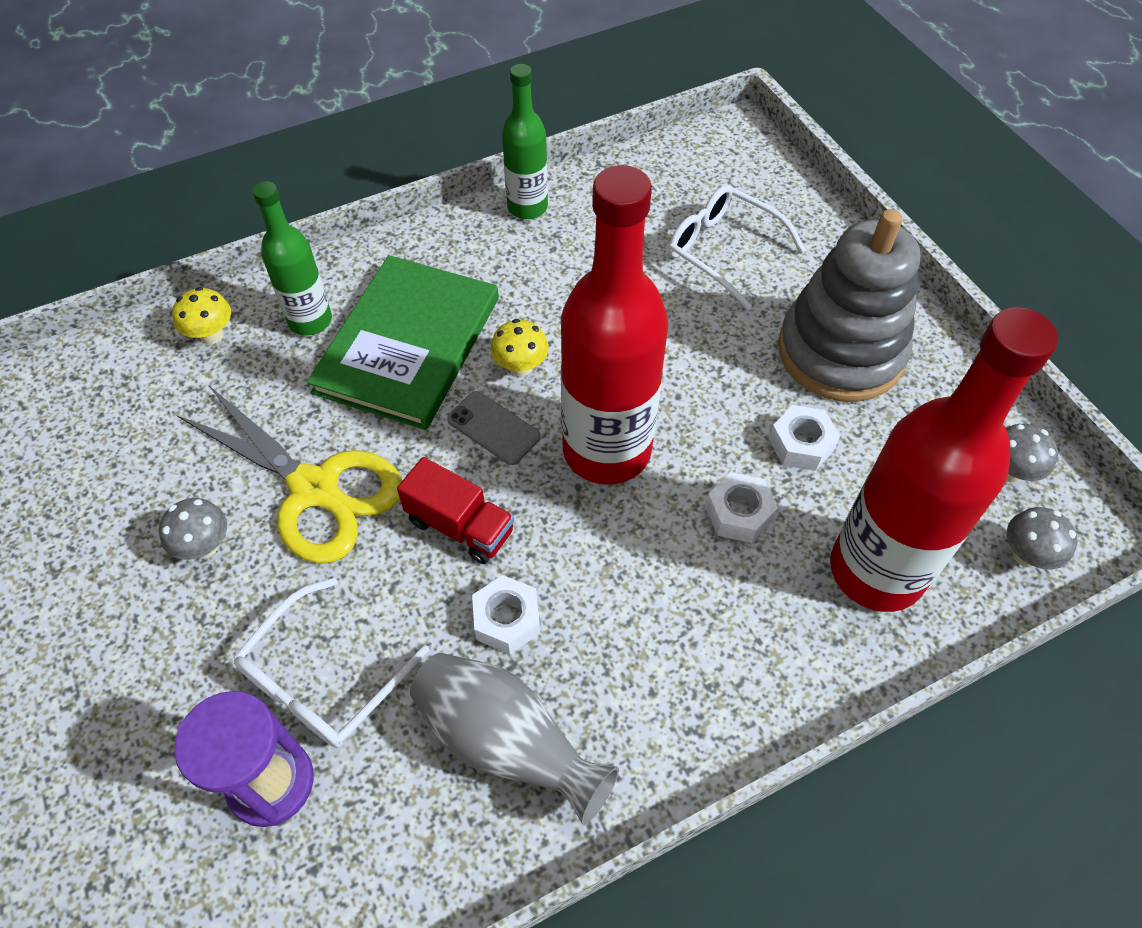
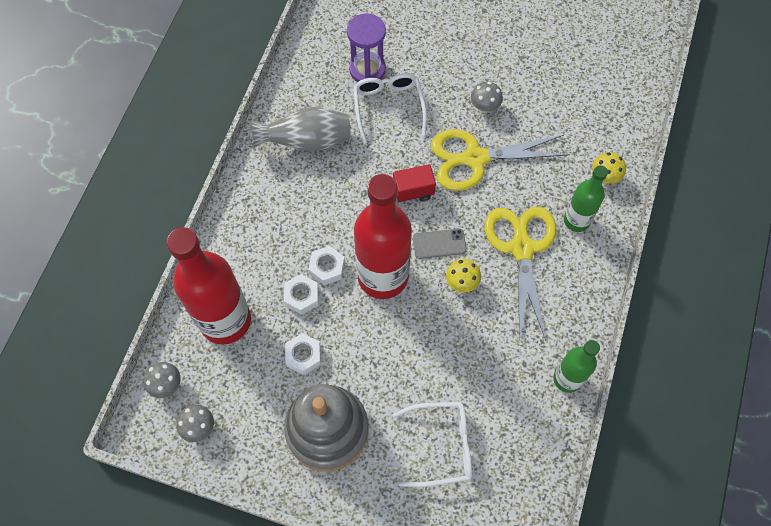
camera: 135 degrees right, 10 degrees up
green book [307,255,499,430] -> yellow scissors [485,207,556,341]
white nut [472,575,540,654] -> white nut moved to [309,246,345,286]

